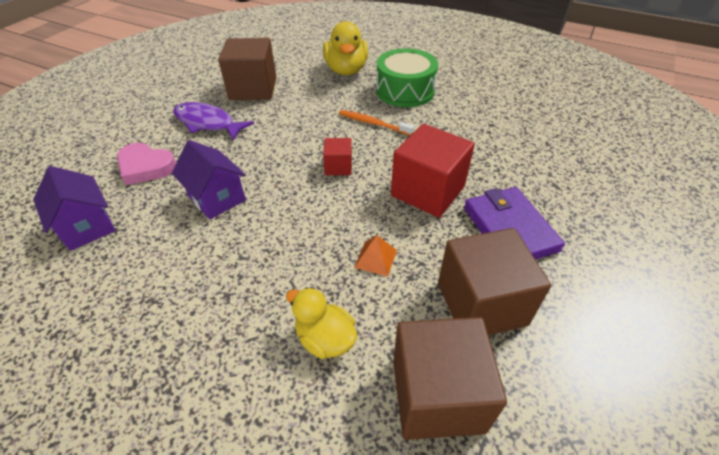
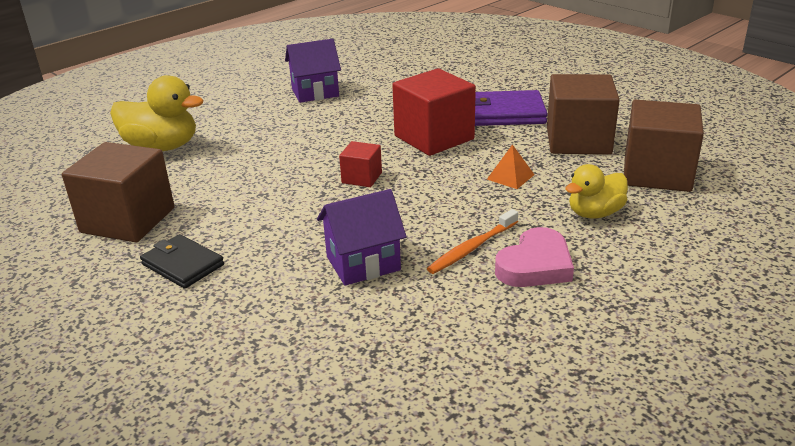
camera: 70 degrees left, 15 degrees down
purple house [33,166,116,251] -> purple house moved to [285,39,341,103]
pink heart [117,143,176,185] -> pink heart moved to [495,227,574,287]
purple fish [173,102,254,141] -> black wallet [140,234,224,289]
orange toothbrush [339,110,414,136] -> orange toothbrush moved to [427,209,518,274]
green drum [376,48,438,107] -> none

